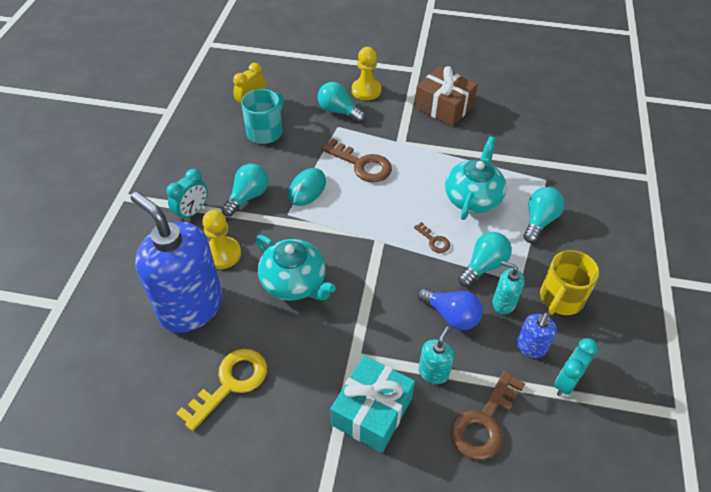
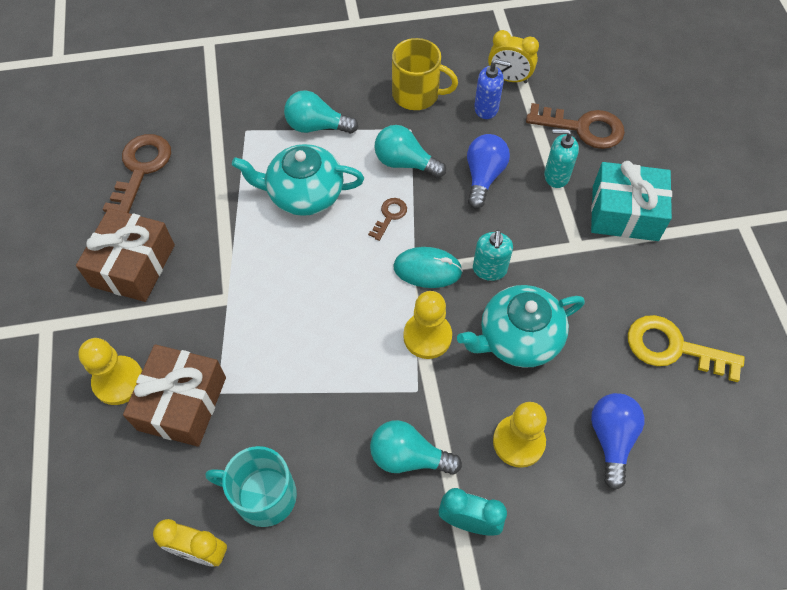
camera: 110 degrees left, 10 degrees up
blue soap dispenser [131,192,223,332] -> blue light bulb [591,393,644,490]
turquoise teapot [256,235,336,301] -> turquoise teapot turned 135 degrees counterclockwise [457,285,585,368]
turquoise mouse [288,168,326,206] -> turquoise mouse moved to [393,247,463,288]
turquoise light bulb [318,82,366,123] -> brown gift [123,344,226,447]
brown key [322,139,392,182] -> brown key moved to [103,134,171,213]
turquoise soap dispenser [492,261,525,314] -> turquoise soap dispenser moved to [473,230,513,281]
turquoise clock [554,338,598,396] -> yellow clock [488,30,539,83]
none -> yellow pawn [403,291,452,359]

